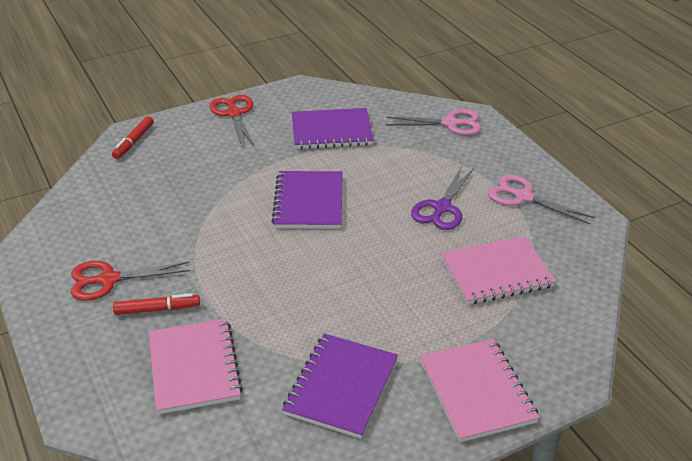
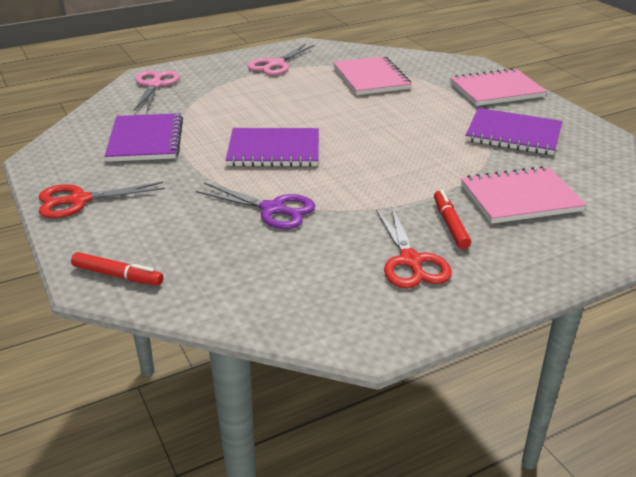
camera: 90 degrees left, 5 degrees down
purple scissors [411,166,474,230] -> purple scissors moved to [196,183,315,229]

